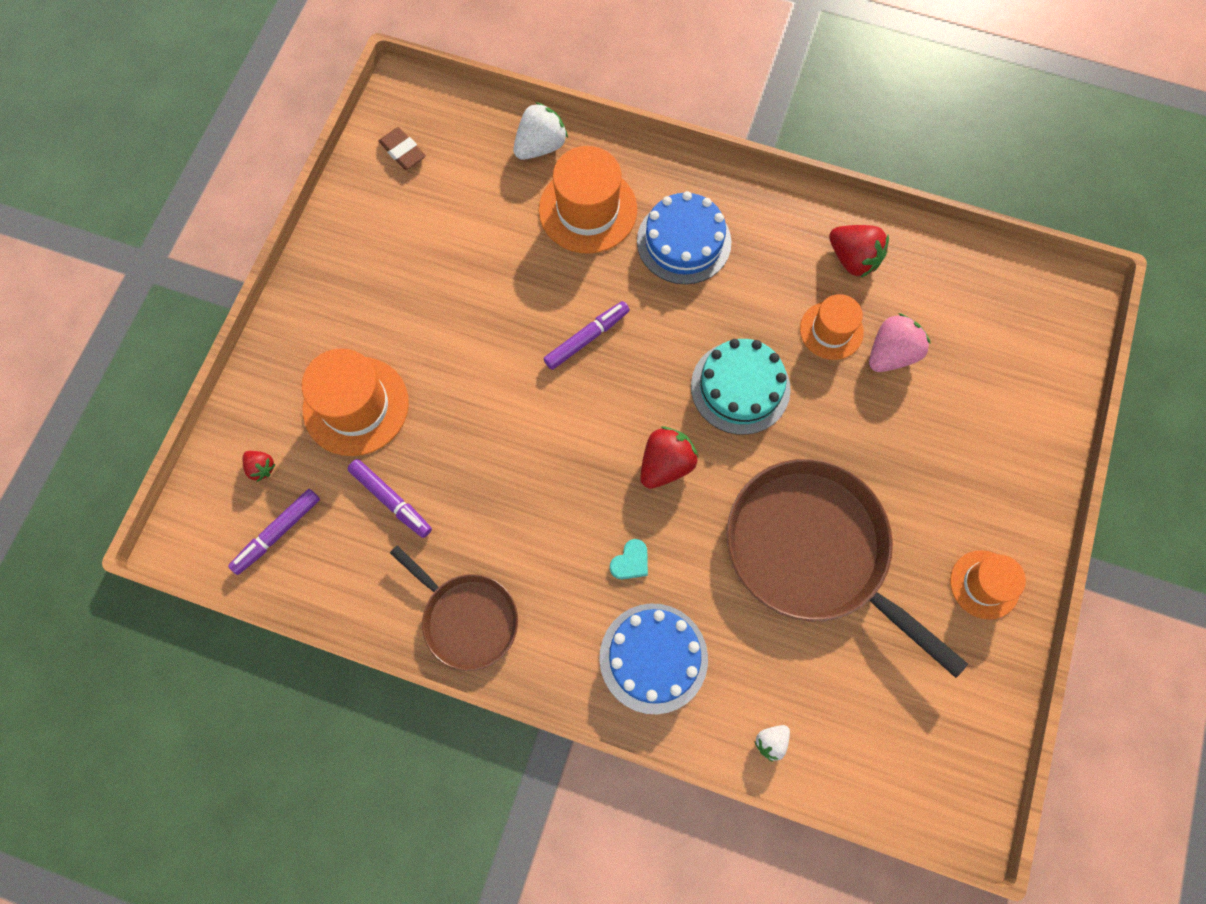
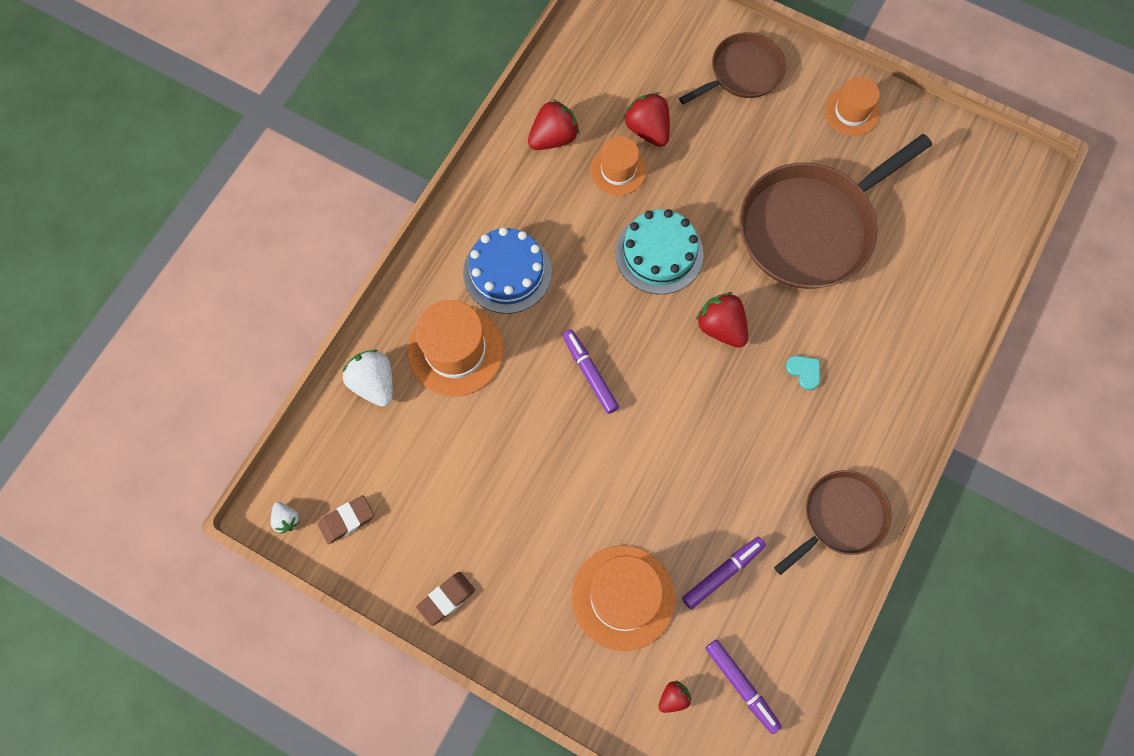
camera: 80 degrees left, 0 degrees up
blue cake [599,603,708,714] -> none
white strawberry [754,725,790,762] -> white strawberry moved to [271,502,300,534]
pink strawberry [869,313,931,372] -> red strawberry [624,92,670,147]
none -> brown eraser [416,572,475,626]
none -> brown pan [679,32,786,105]

